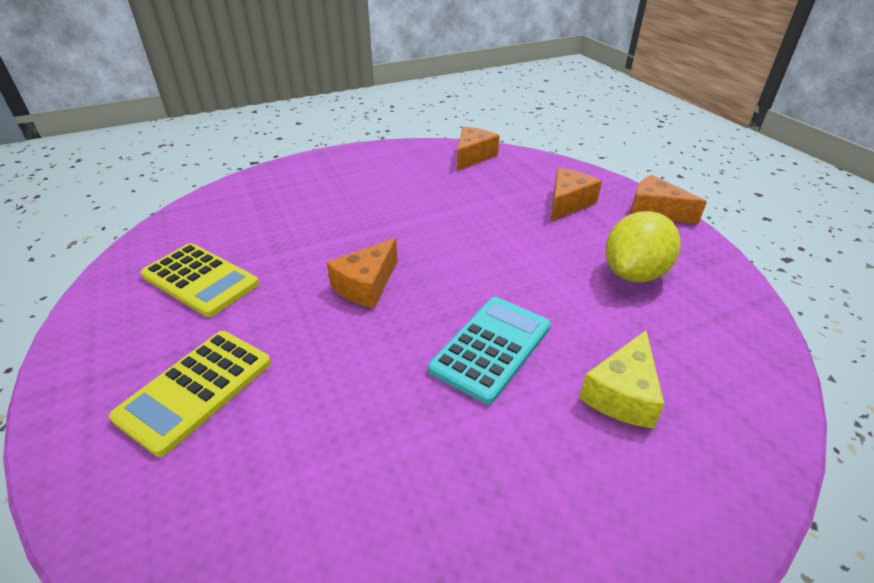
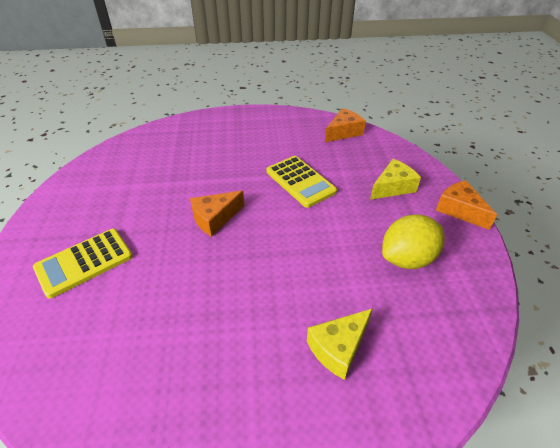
camera: 20 degrees right, 5 degrees up
yellow calculator [140,243,259,317] -> yellow calculator moved to [266,156,337,208]
turquoise calculator [428,297,551,404] -> none
orange cheese [551,168,602,221] -> yellow cheese [370,159,421,200]

